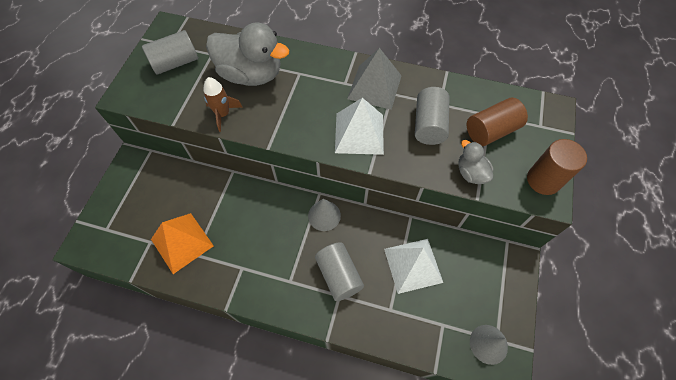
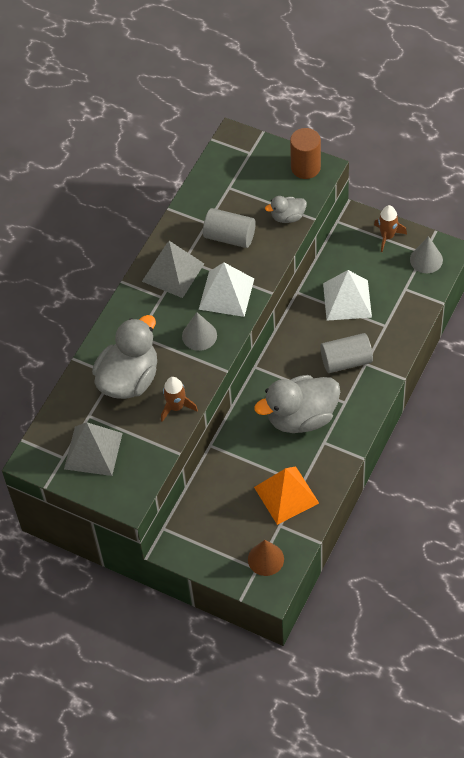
camera: 75 degrees left, 5 degrees down
grey cylinder [142,30,198,75] -> grey pyramid [64,422,123,476]
grey cone [308,199,341,231] -> grey cone moved to [182,312,217,351]
brown cylinder [467,98,528,146] -> none
none -> brown cone [248,540,284,576]
none -> grey duck [254,375,340,433]
none -> brown rocket [374,205,407,252]

